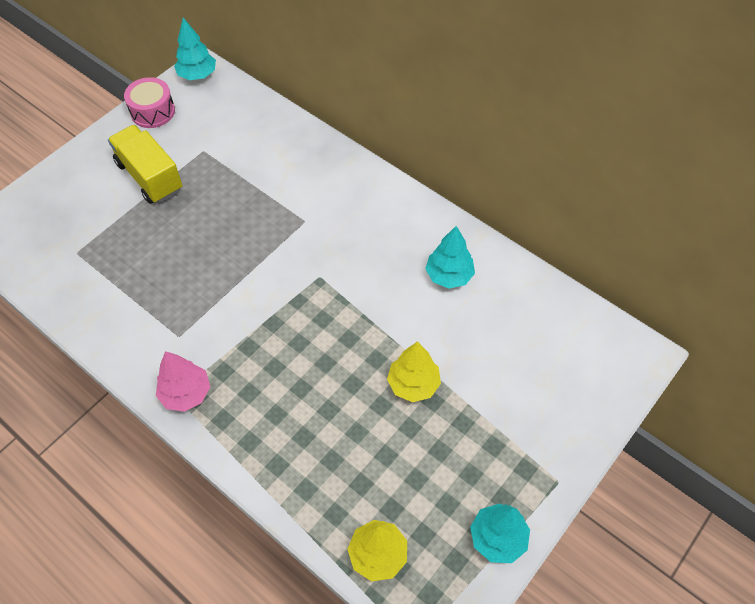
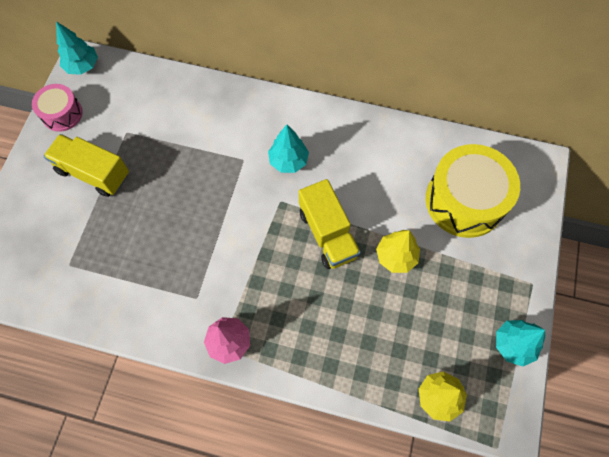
camera: 25 degrees left, 10 degrees up
turquoise tree [425,226,475,289] -> turquoise tree moved to [268,125,309,173]
none -> yellow truck [299,179,361,269]
none -> yellow drum [425,144,520,238]

